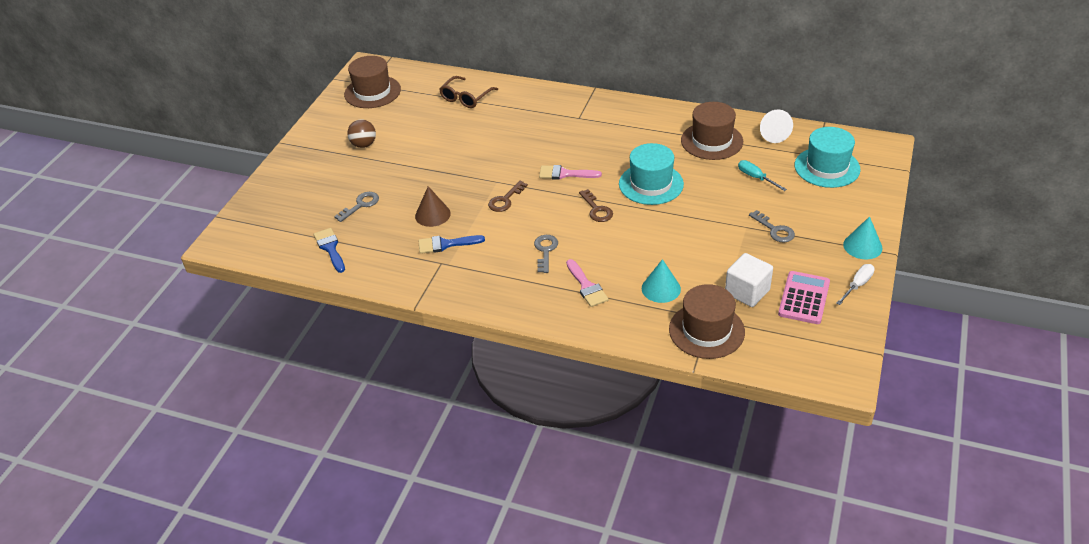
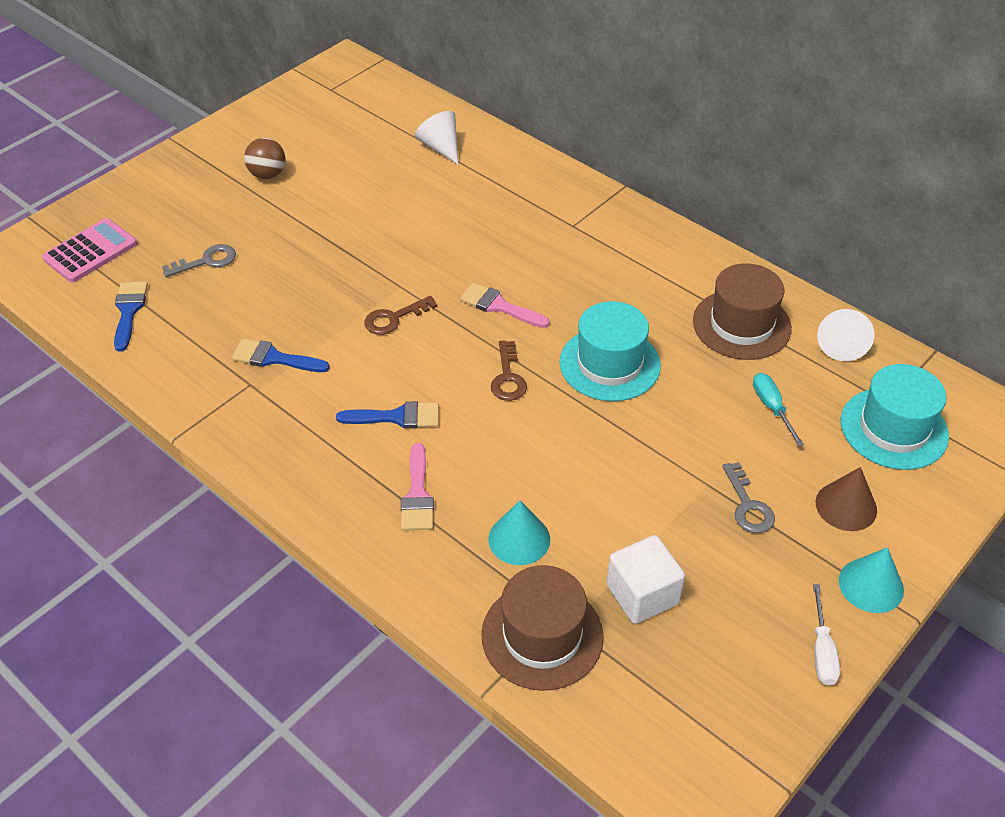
camera: 20 degrees right, 5 degrees up
brown hat [344,56,401,108] -> none
brown cone [415,186,451,227] -> brown cone moved to [816,467,877,531]
brown glasses [439,76,498,108] -> white cone [415,111,458,164]
grey key [534,235,558,273] -> blue brush [336,401,439,429]
pink calculator [778,271,830,324] -> pink calculator moved to [42,218,137,282]
white screwdriver [836,264,875,305] -> white screwdriver turned 120 degrees clockwise [813,584,840,686]

